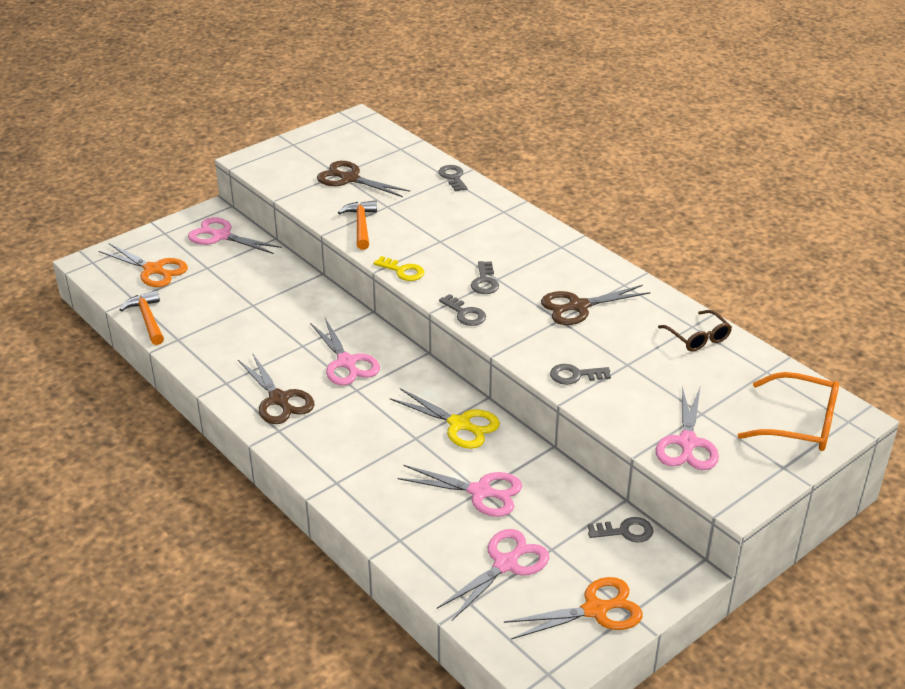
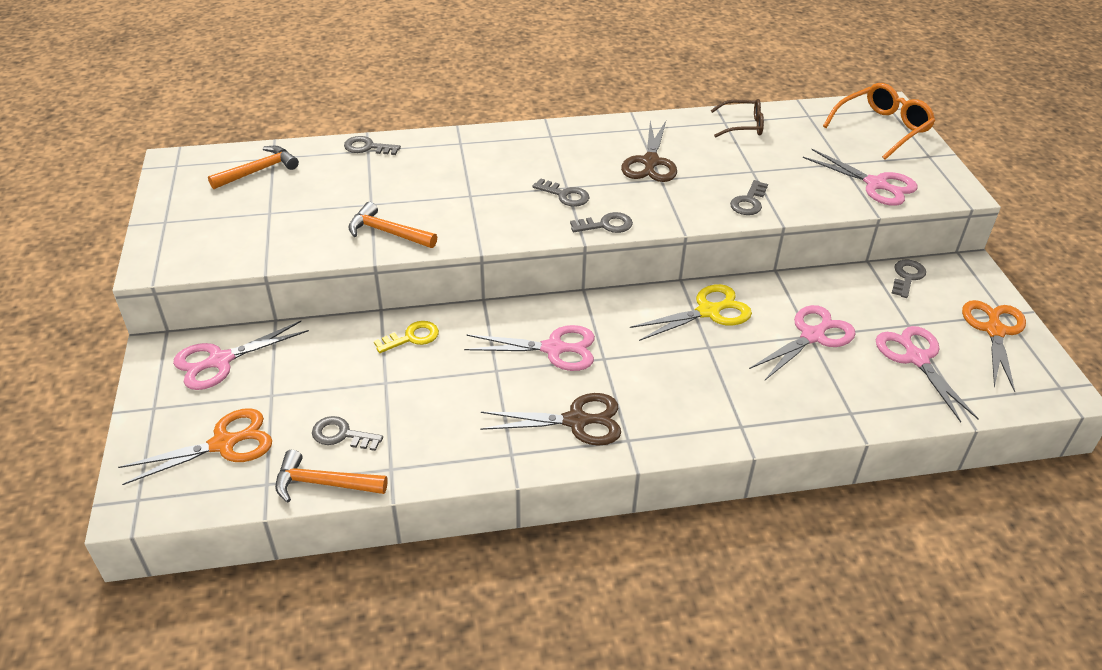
camera: 60 degrees left, 5 degrees up
brown scissors [317,161,410,197] -> none
yellow key [374,256,424,281] -> yellow key moved to [374,321,439,353]
none -> orange hammer [208,146,299,189]
none -> grey key [312,416,383,451]

